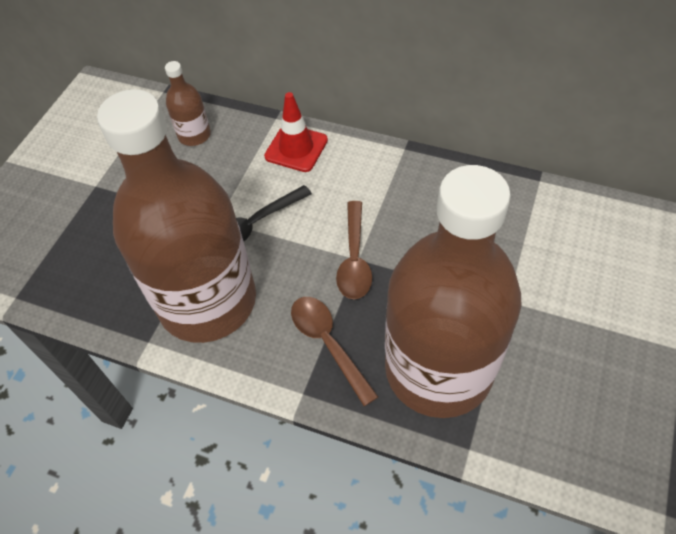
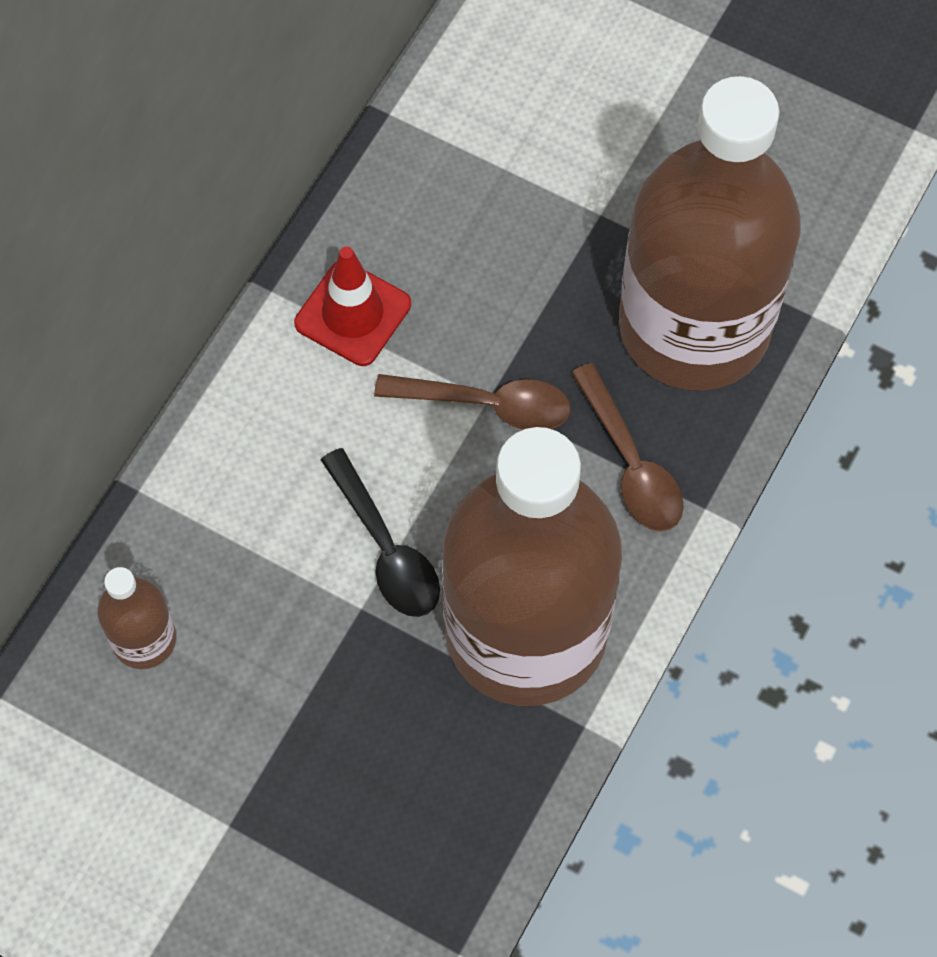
camera: 85 degrees left, 10 degrees up
red traffic cone [264,92,328,172] -> red traffic cone moved to [294,247,411,366]
brown spoon [291,297,378,406] -> brown spoon turned 90 degrees counterclockwise [571,363,684,531]

